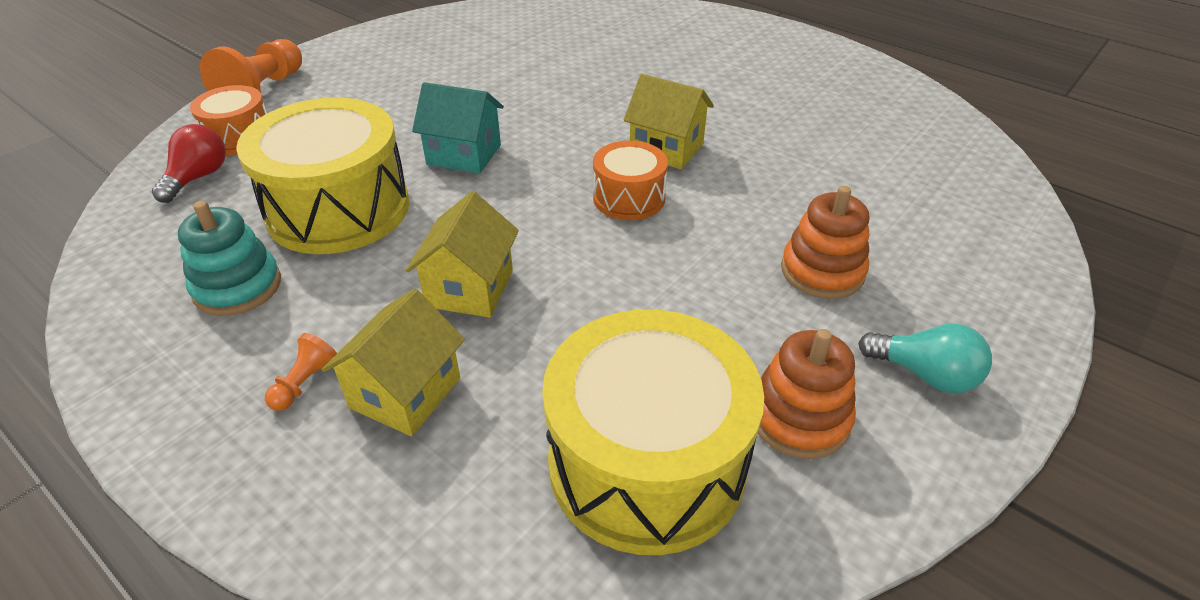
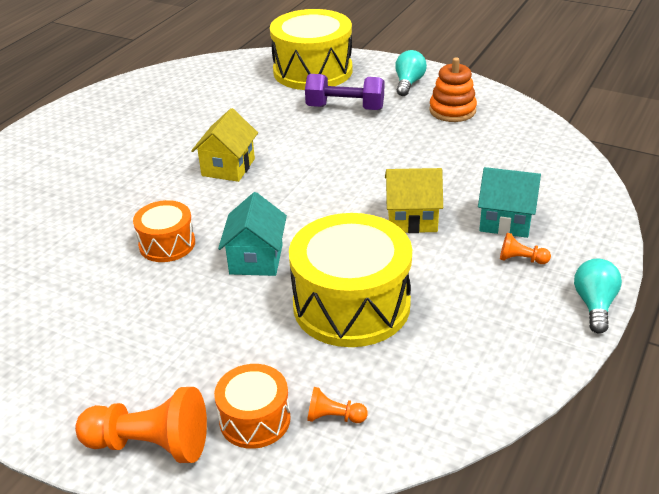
camera: 100 degrees left, 5 degrees down
red light bulb [152,124,226,203] -> orange pawn [307,387,368,423]
turquoise stacking toy [178,201,281,316] -> none
yellow house [322,289,465,436] -> turquoise house [478,167,541,238]
yellow drum [542,309,764,555] -> yellow drum moved to [270,9,352,90]
orange drum [593,141,668,220] -> orange drum moved to [133,200,195,262]
orange stacking toy [781,186,869,299] -> purple dumbbell [305,74,384,110]
none -> turquoise light bulb [574,258,622,334]

